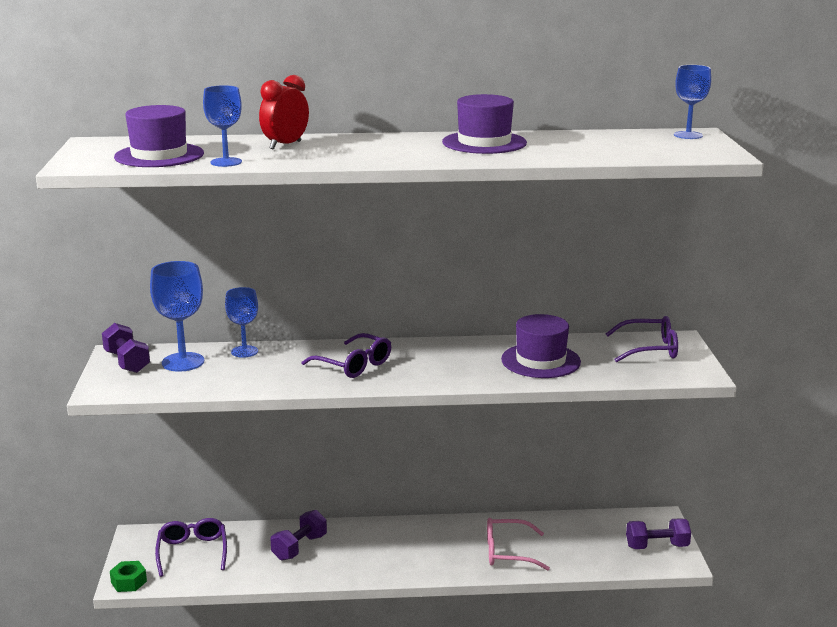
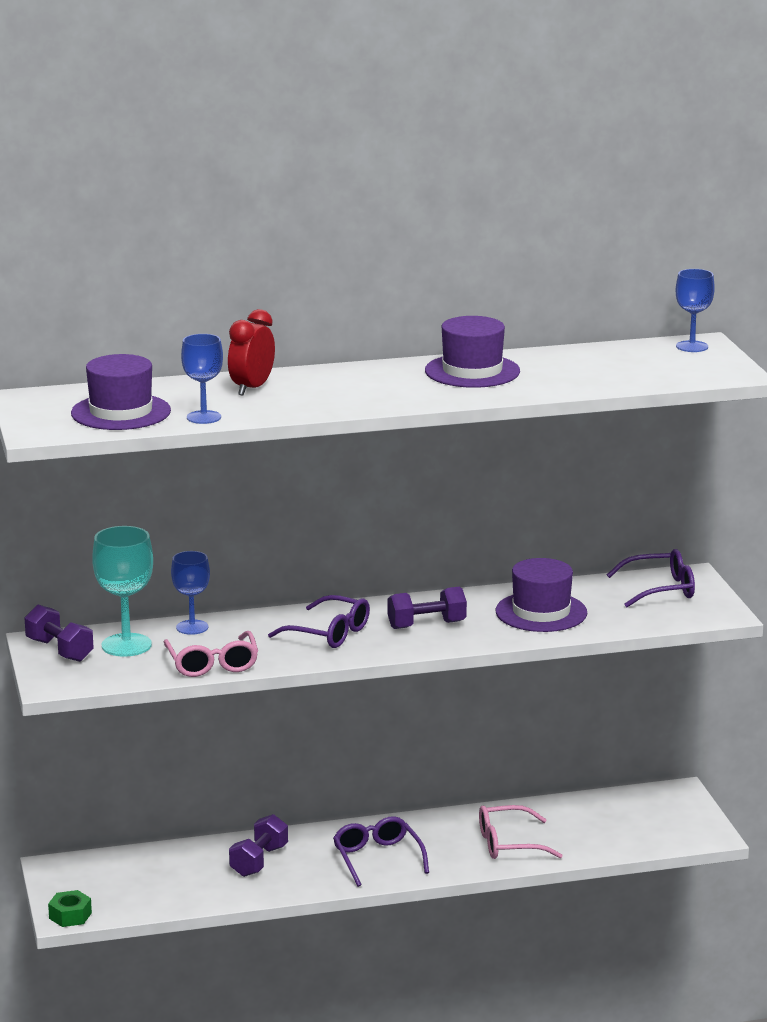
camera: 10 degrees left, 0 degrees up
blue goblet [150,261,204,372] -> turquoise goblet [92,526,153,657]
purple glasses [155,518,227,577] -> purple glasses moved to [333,816,429,887]
purple dumbbell [626,518,691,549] -> purple dumbbell moved to [387,587,467,629]
none -> pink glasses [164,631,258,677]

